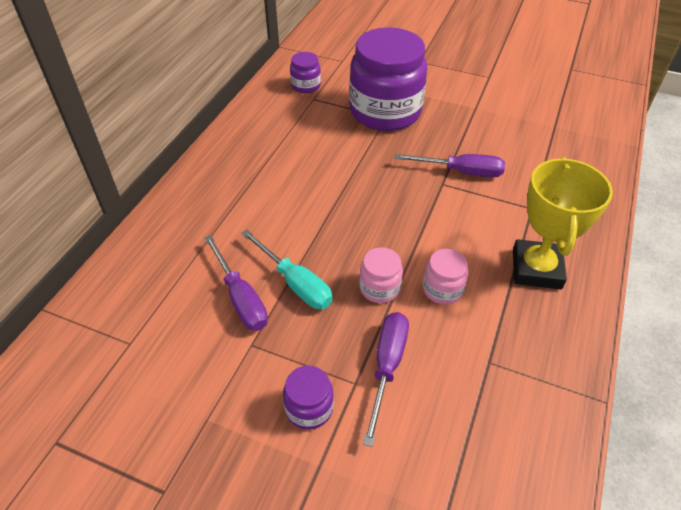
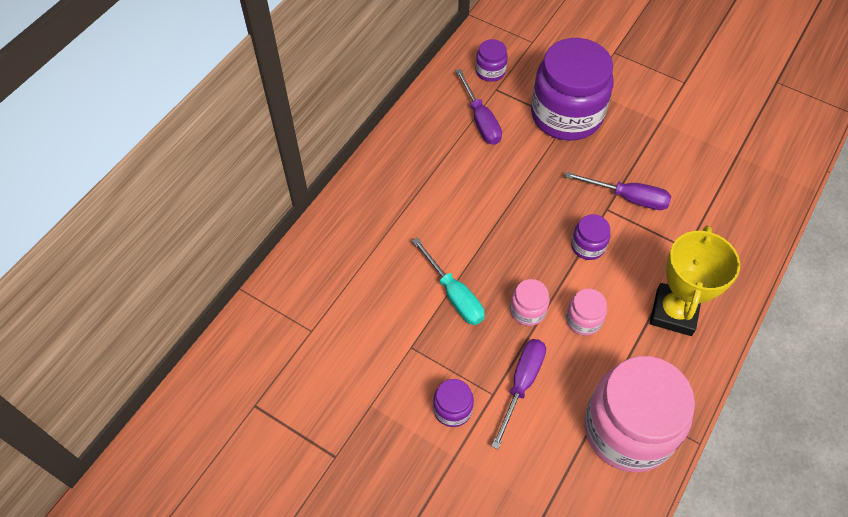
camera: 10 degrees right, 10 degrees up
purple screwdriver [204,235,268,331] -> purple screwdriver moved to [455,69,502,145]
none -> purple jar [571,214,610,260]
none -> pink jar [584,356,695,472]

